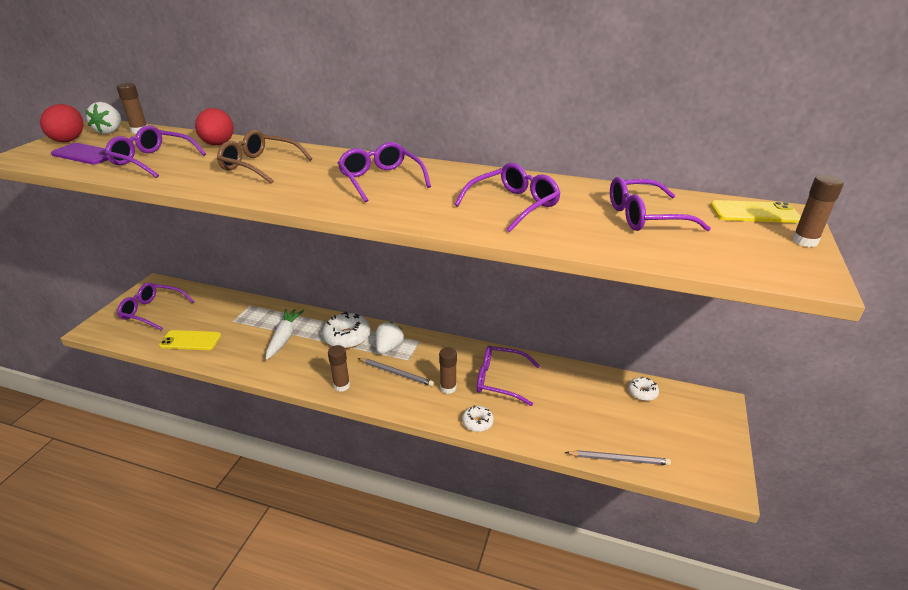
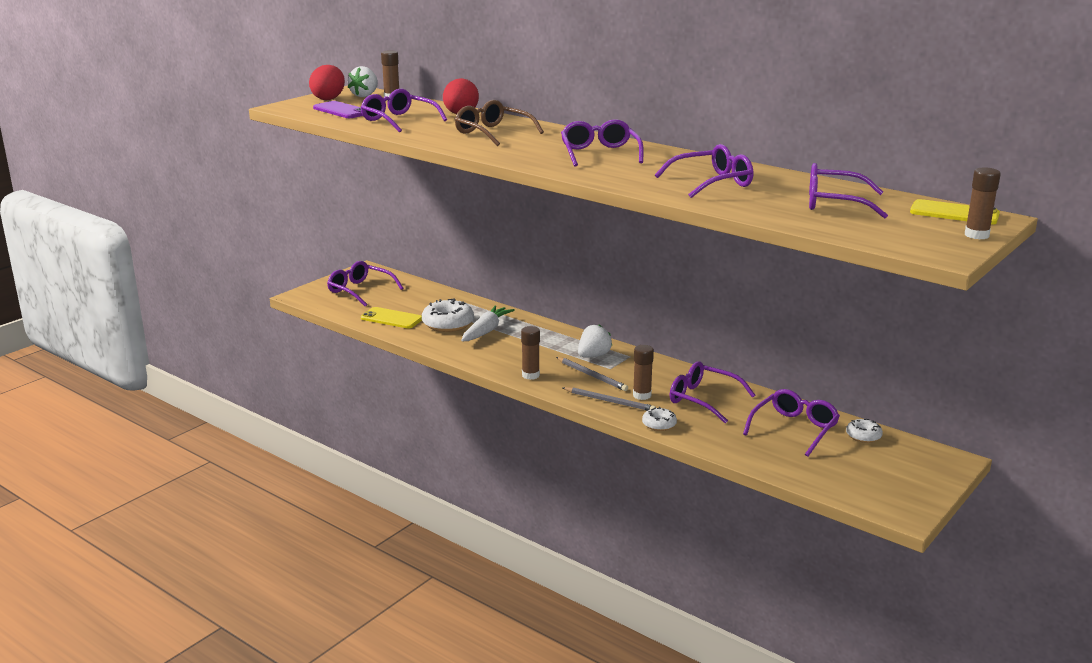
camera: 20 degrees right, 10 degrees down
white donut [322,312,371,349] -> white donut moved to [422,298,474,332]
grey pencil [565,450,671,465] -> grey pencil moved to [563,387,656,411]
none -> purple glasses [743,389,840,457]

